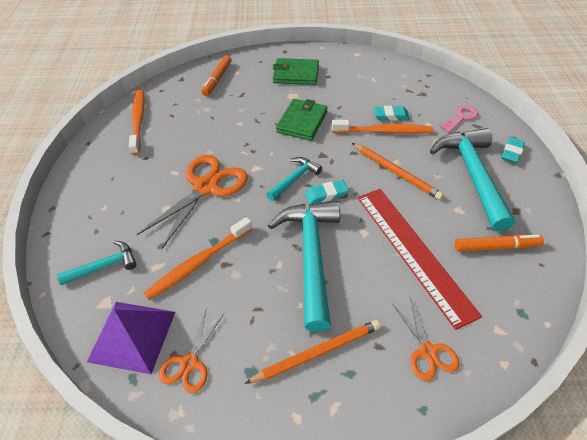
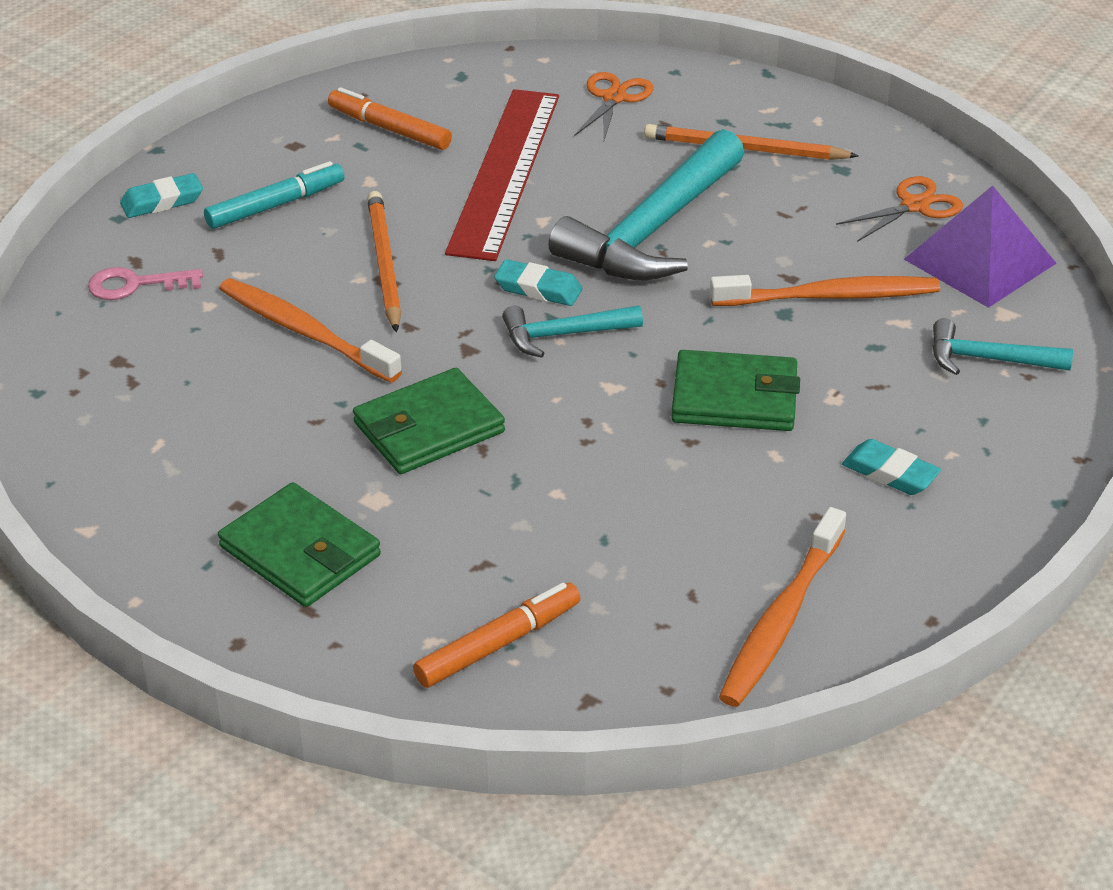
camera: 145 degrees left, 10 degrees down
orange scissors [137,155,248,250] -> green wallet [671,350,800,431]
turquoise eraser [373,106,410,121] -> turquoise eraser moved to [842,439,941,495]
turquoise hammer [430,128,515,231] -> turquoise marker [204,161,345,229]

